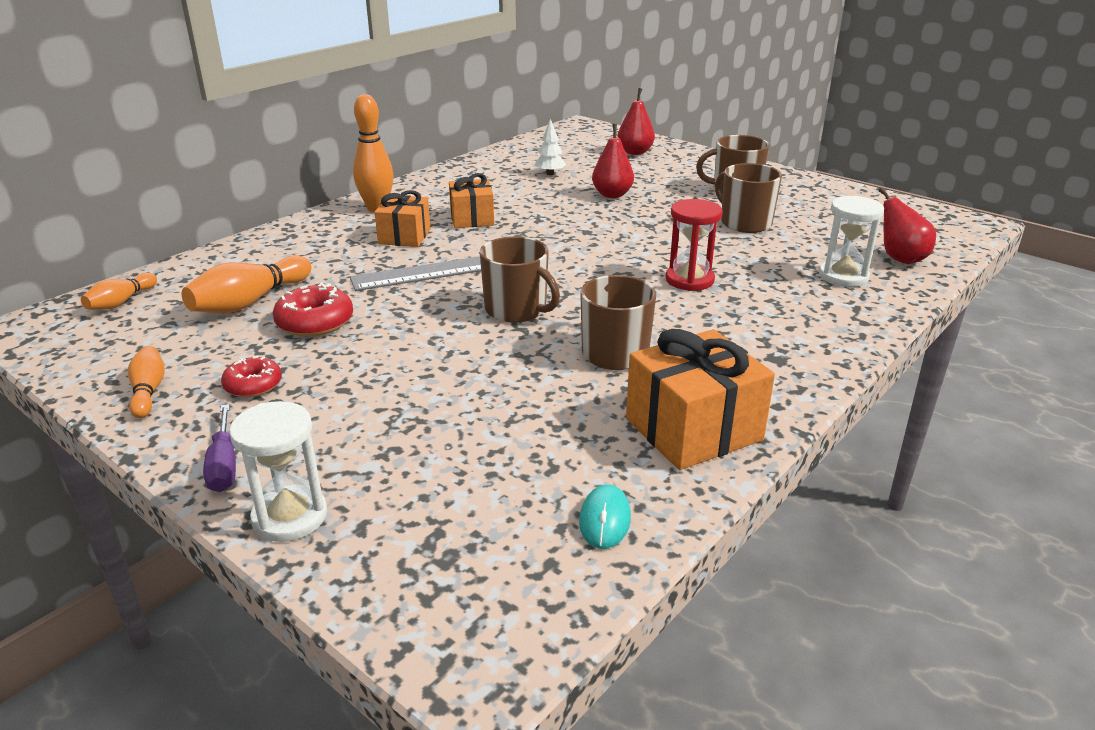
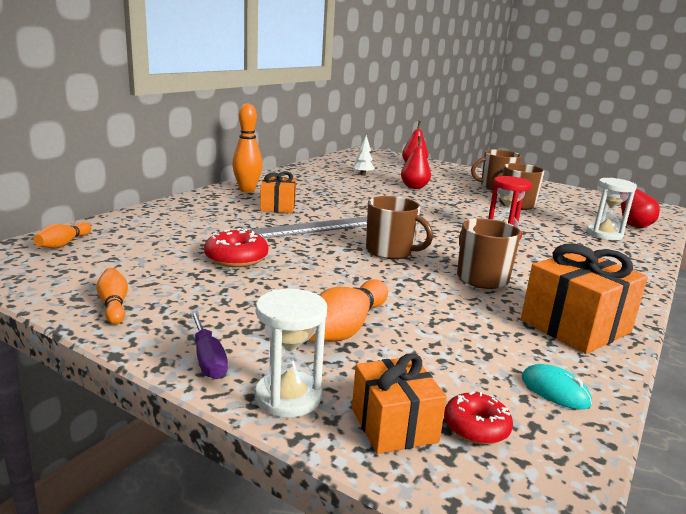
camera: 10 degrees left, 10 degrees down
orange bowling pin [182,255,311,313] -> orange bowling pin moved to [310,279,388,342]
red donut [221,356,282,398] -> red donut moved to [444,391,513,445]
orange gift [449,173,494,228] -> orange gift moved to [352,353,447,454]
turquoise mouse [579,484,631,549] -> turquoise mouse turned 45 degrees counterclockwise [521,364,592,409]

